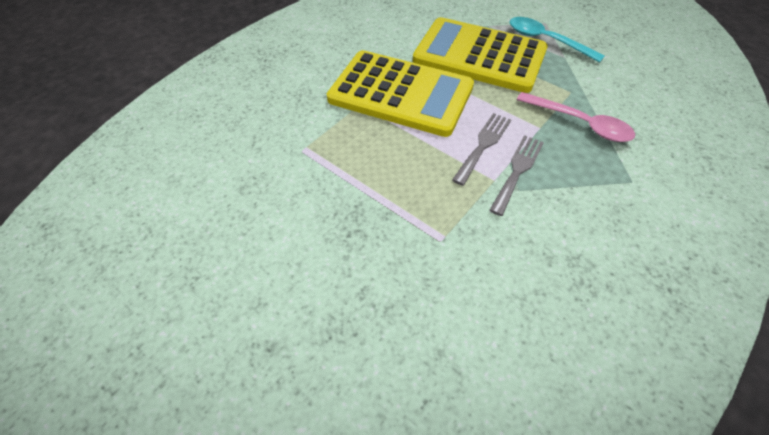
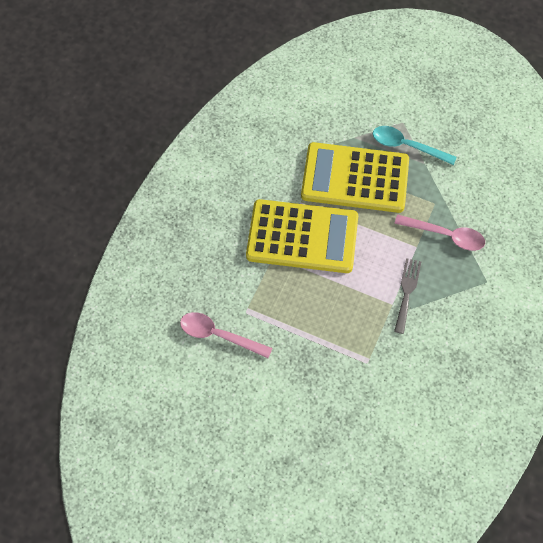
camera: 15 degrees left, 10 degrees up
grey fork [452,113,511,186] -> none
none -> pink spoon [180,312,272,358]

